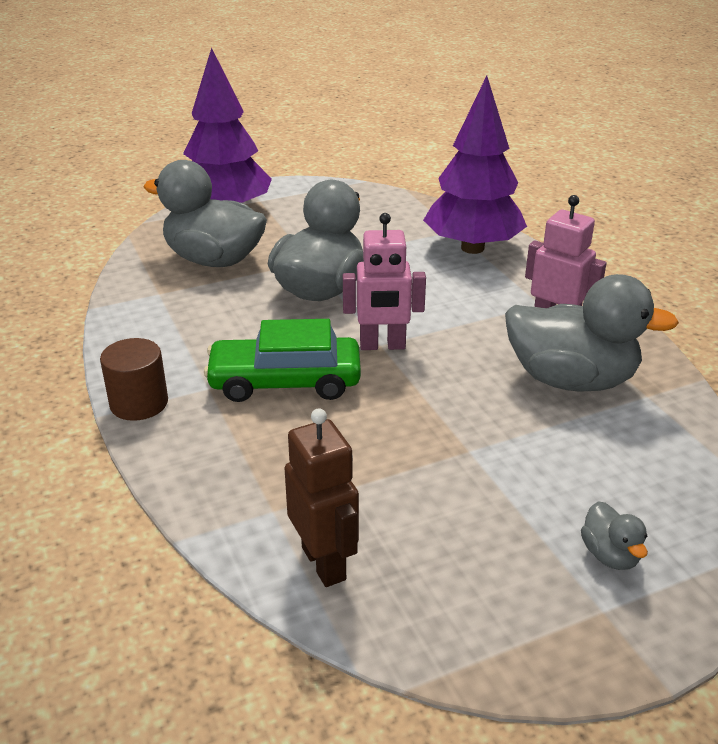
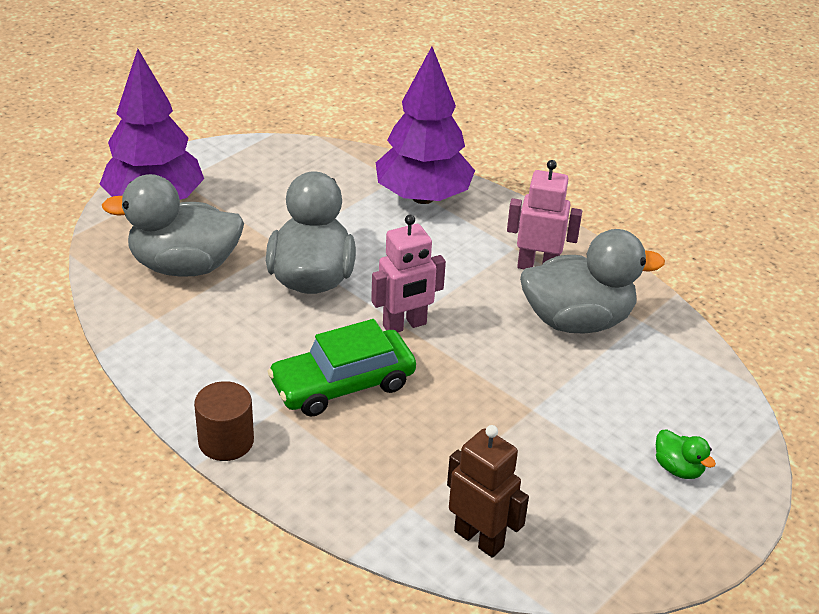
camera: 25 degrees left, 5 degrees up
grey duck [581,501,648,570] -> green duck [656,429,716,479]

